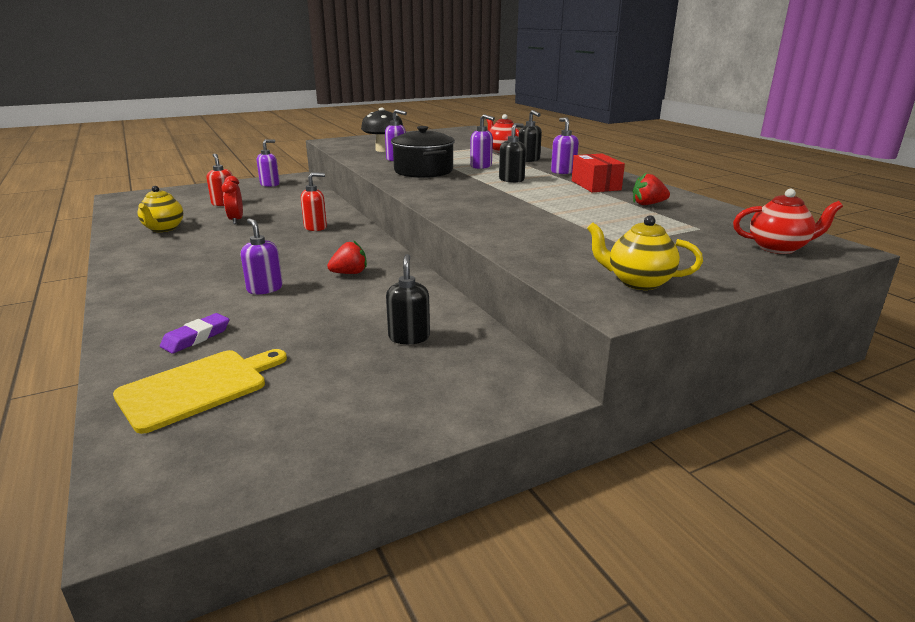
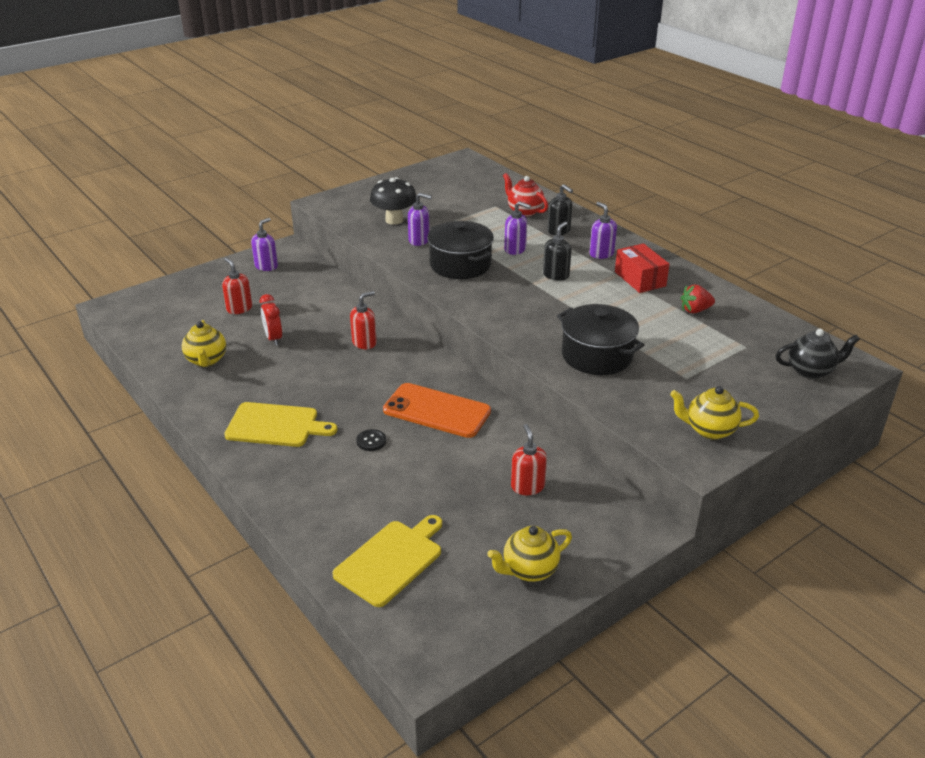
camera: 10 degrees left, 10 degrees up
purple eraser [160,313,229,354] -> none
purple soap dispenser [241,218,283,294] -> black button [356,429,386,451]
red strawberry [327,240,367,274] -> orange phone [383,383,491,438]
black soap dispenser [386,254,430,344] -> red soap dispenser [511,424,547,495]
red teapot [733,189,843,254] -> black teapot [776,329,860,379]
none -> yellow cutting board [224,402,337,447]
none -> yellow teapot [487,526,572,582]
none -> black pot [557,304,644,375]

